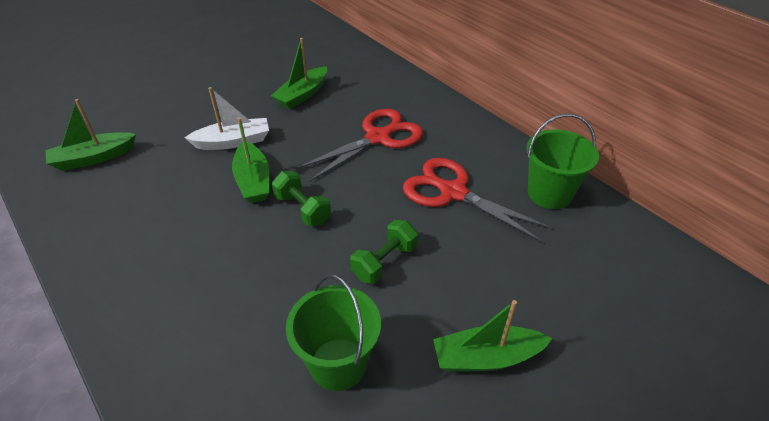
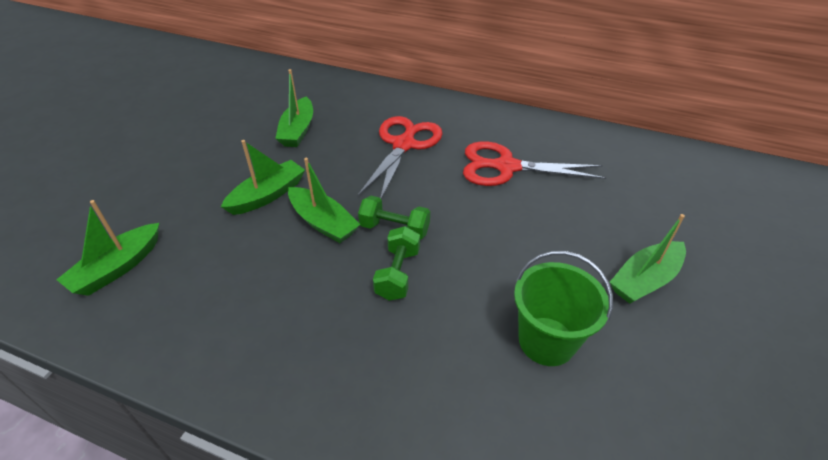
camera: 30 degrees left, 0 degrees up
white boat [185,87,269,150] -> green boat [221,140,305,215]
green dumbbell [350,220,418,284] -> green dumbbell moved to [373,226,420,301]
green bucket [526,114,599,209] -> none

